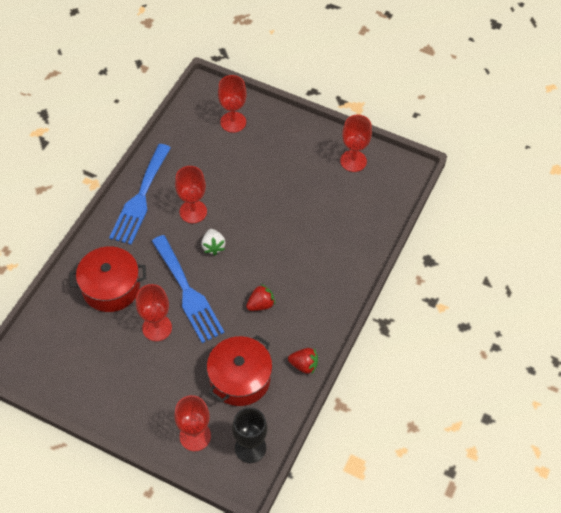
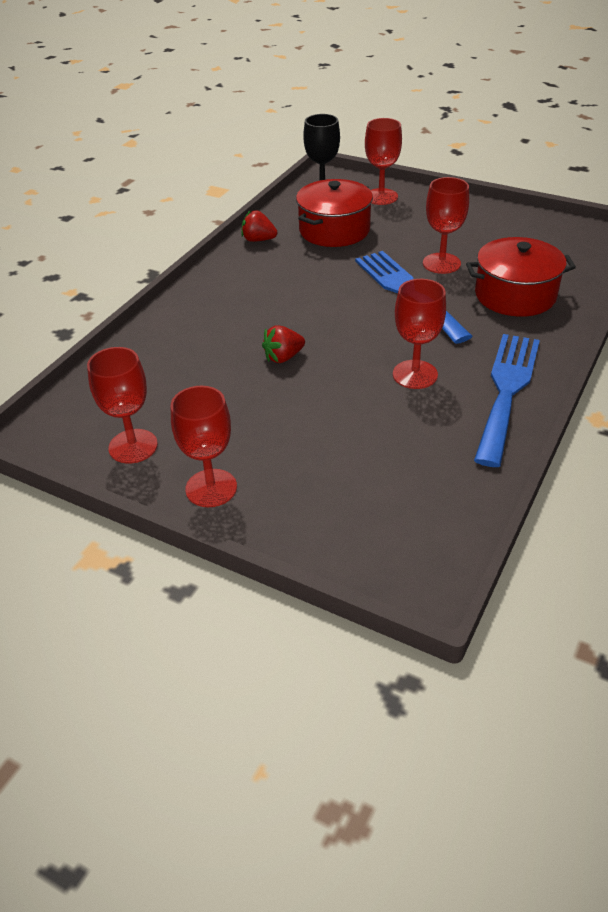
camera: 175 degrees left, 15 degrees down
white strawberry [201,229,226,255] -> none
red goblet [218,75,247,133] -> red goblet moved to [171,386,237,507]
red strawberry [246,284,275,311] -> red strawberry moved to [262,325,305,363]

